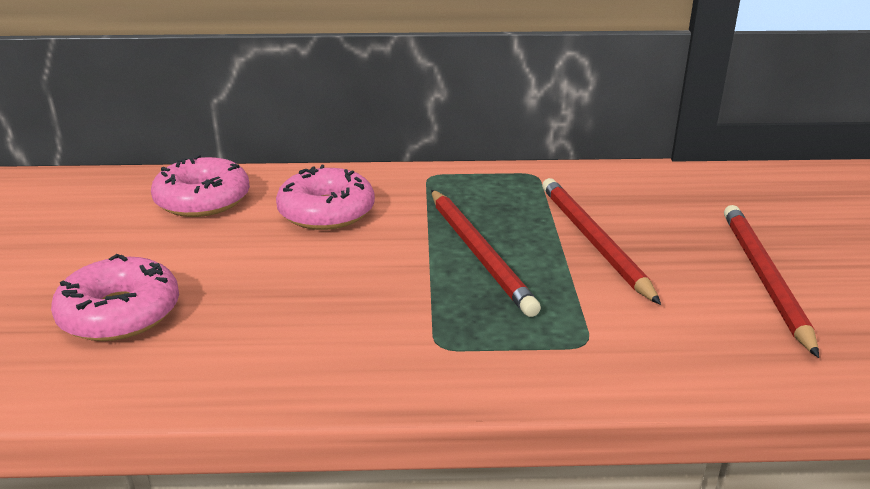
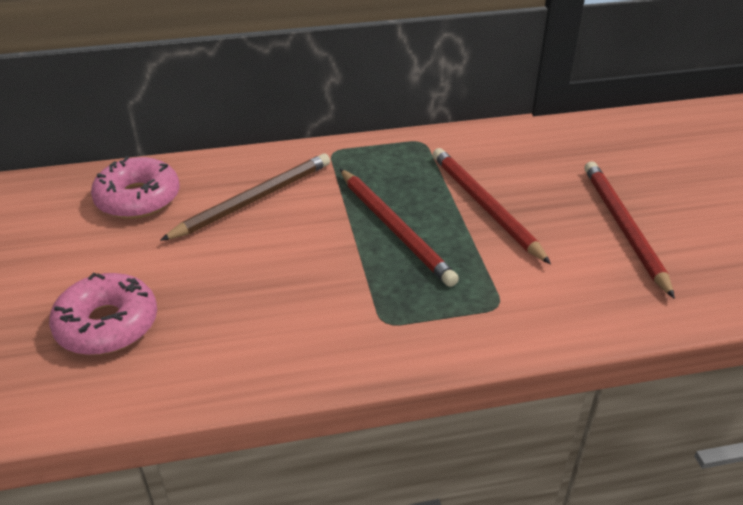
camera: 10 degrees left, 10 degrees up
pink donut [276,165,375,230] -> brown pencil [160,153,330,241]

